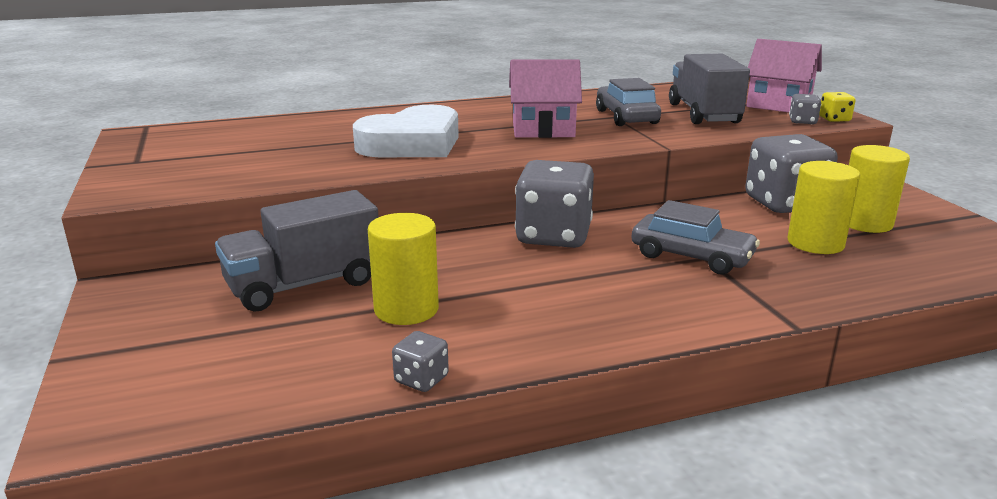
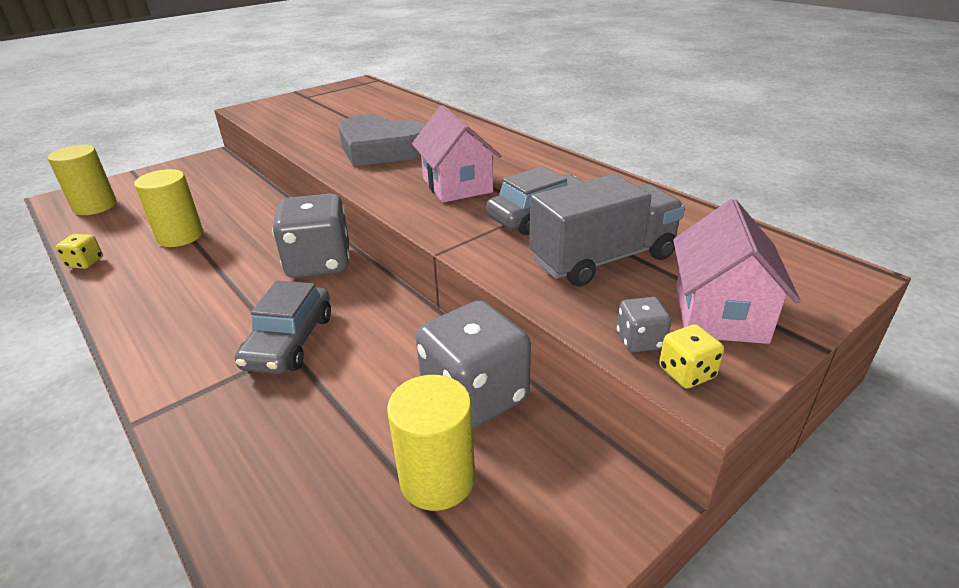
camera: 70 degrees right, 10 degrees up
grey truck [215,190,378,311] -> none
white heart [353,105,459,157] -> grey heart [339,114,425,167]
grey dice [392,331,449,392] -> yellow dice [56,234,103,269]
yellow cylinder [787,161,860,254] -> yellow cylinder moved to [48,145,117,215]

